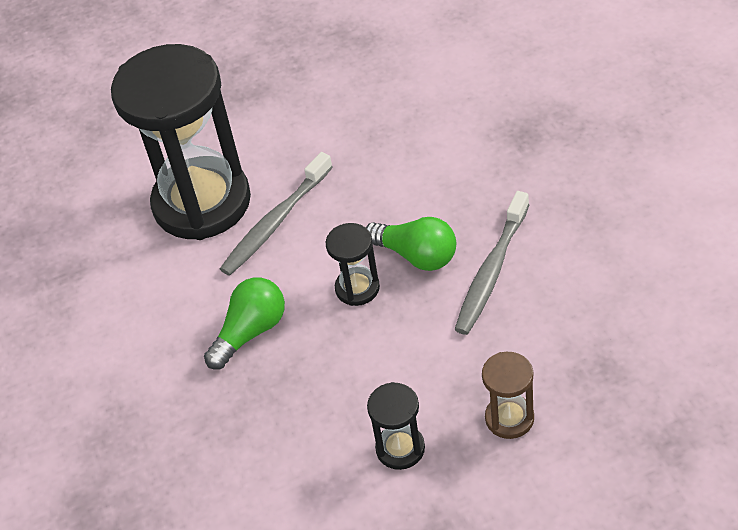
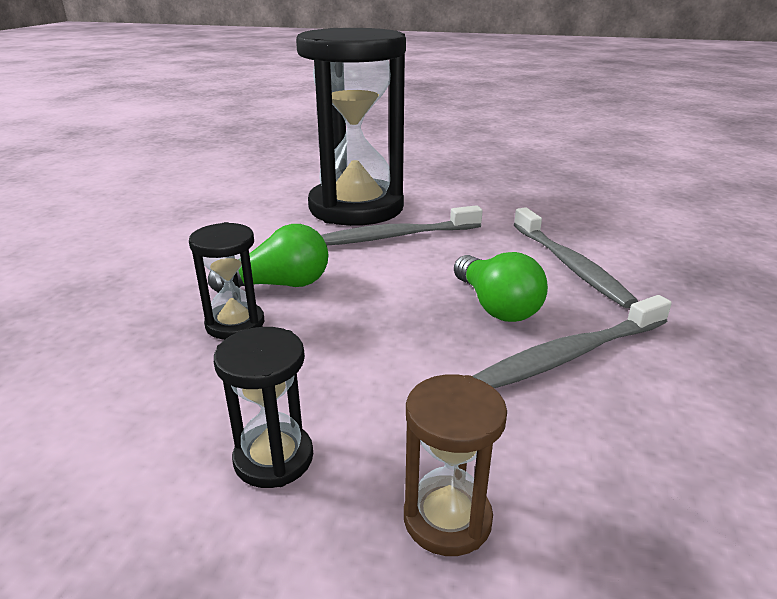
camera: 30 degrees right, 20 degrees down
black hourglass [326,223,380,306] -> black hourglass moved to [189,222,264,340]
none -> grey toothbrush [513,207,638,308]

